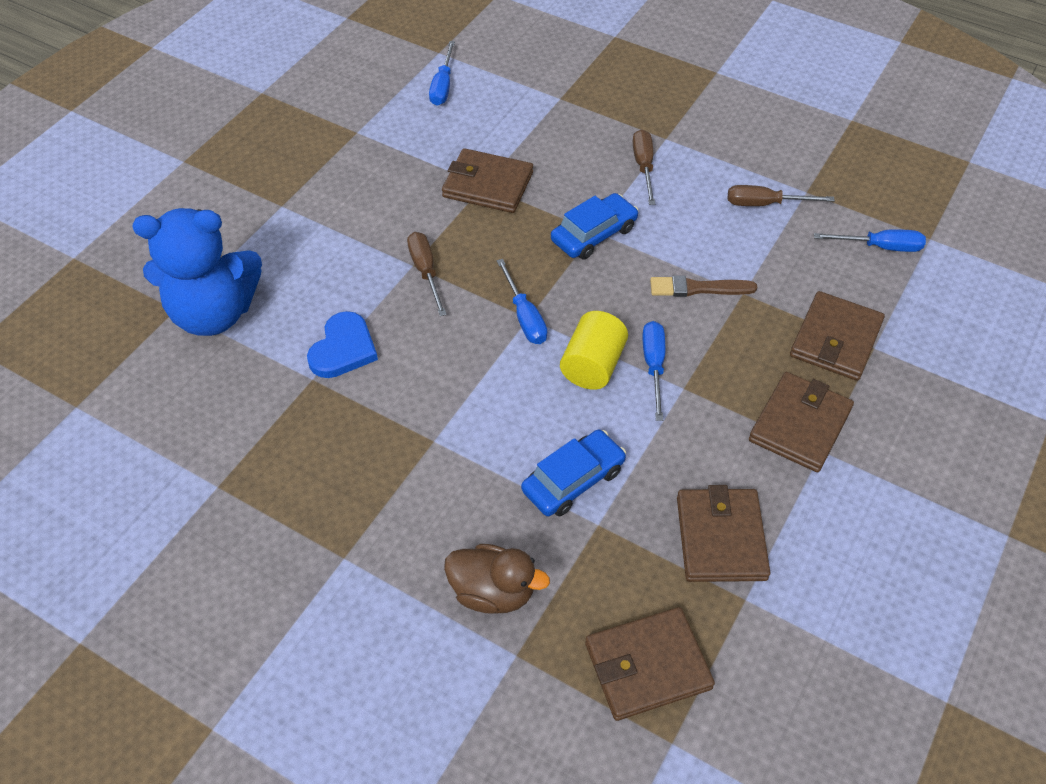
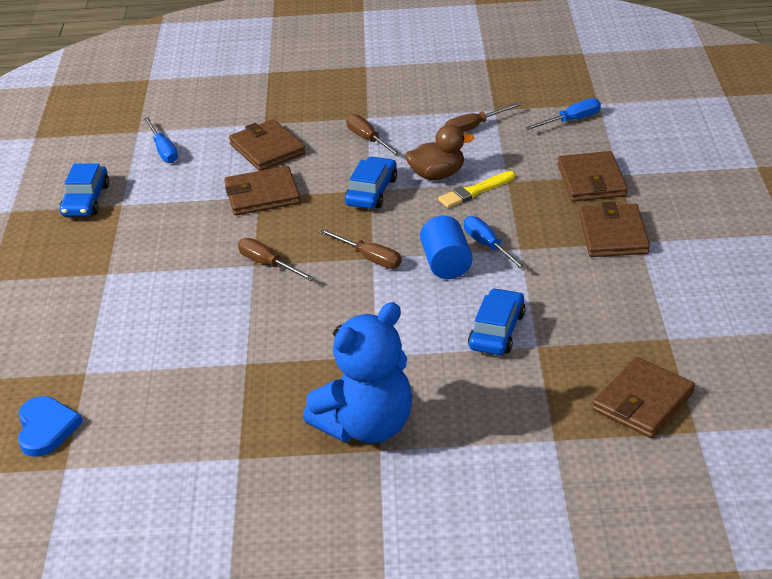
camera: 30 degrees left, 15 degrees down
blue teddy bear [132,208,262,336] -> blue teddy bear moved to [303,302,412,443]
blue heart [307,311,378,378] -> blue heart moved to [18,396,83,457]
brown duck [444,544,550,614] -> brown duck moved to [405,124,474,180]
blue screwdriver [497,259,547,344] -> brown screwdriver [320,229,401,269]
yellow cylinder [560,311,628,390] -> blue cylinder [420,216,473,279]
brown brush [650,275,757,297] -> yellow brush [438,171,515,208]
brown wallet [677,485,771,582] -> brown wallet moved to [229,119,306,171]
none -> blue car [60,163,109,217]

